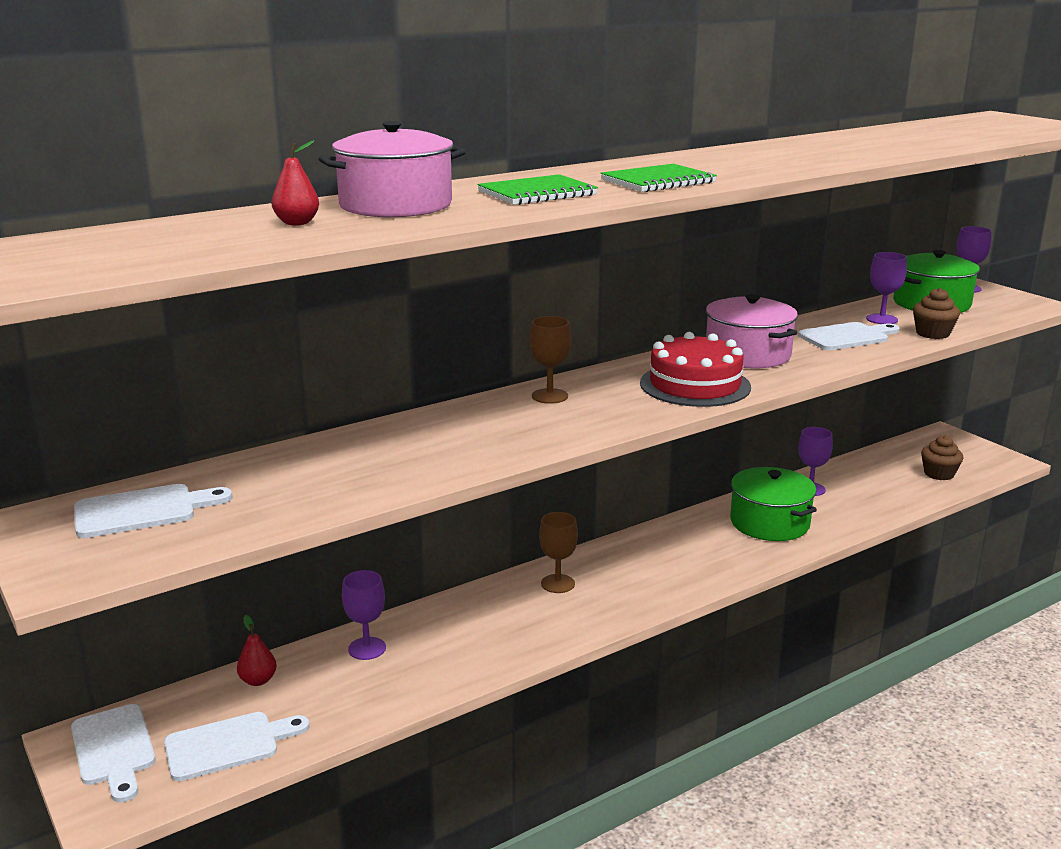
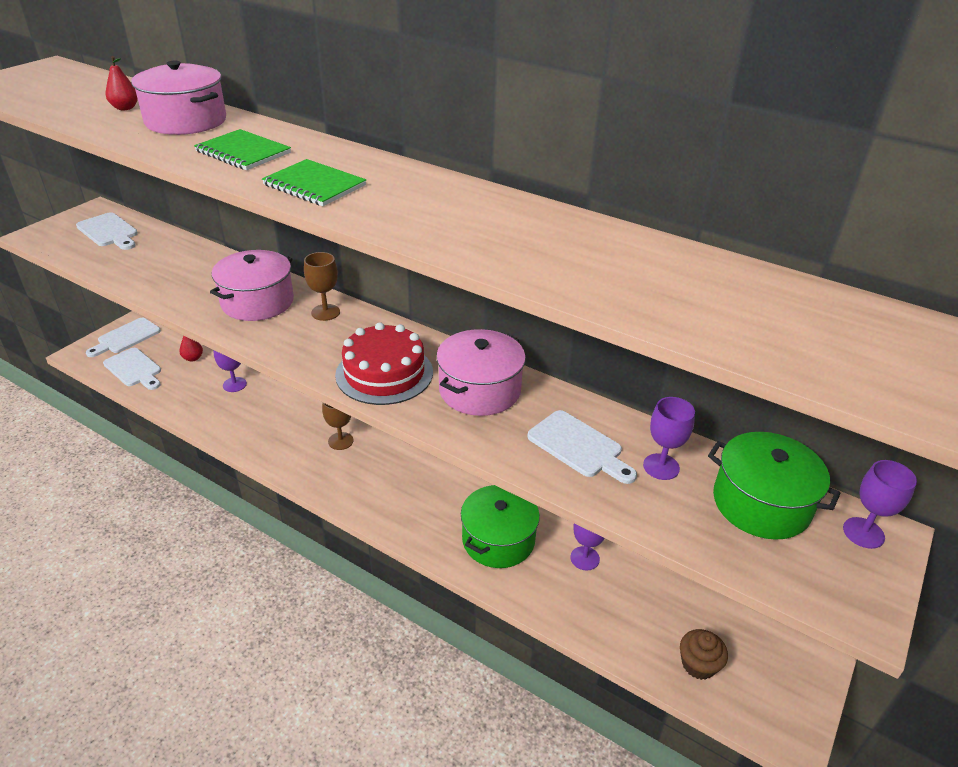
camera: 65 degrees right, 15 degrees up
brown cupcake [913,288,960,339] -> none
none -> pink pot [210,250,294,321]

